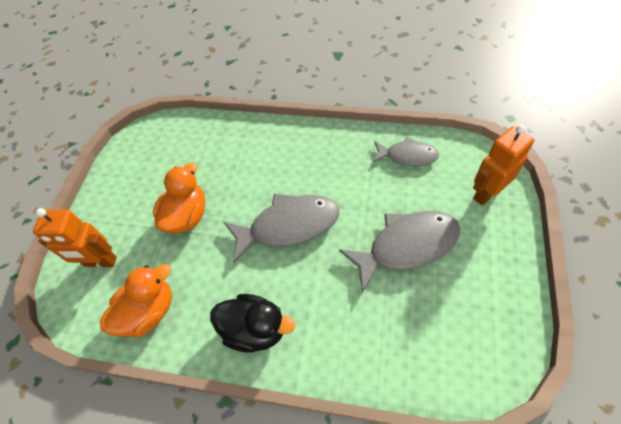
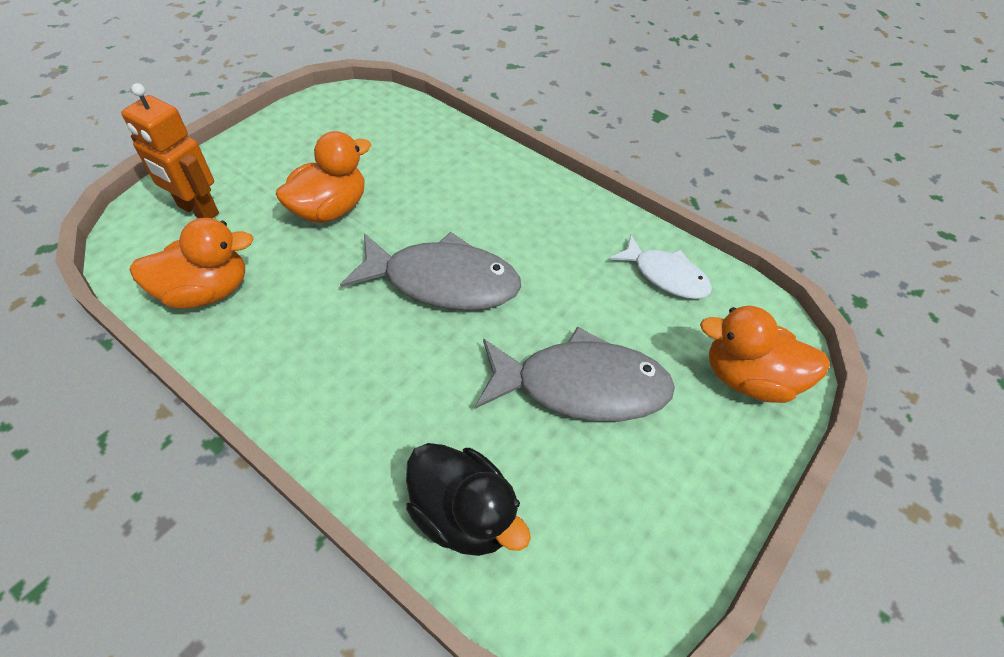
camera: 20 degrees right, 5 degrees down
black duck [210,294,295,353] -> black duck moved to [406,443,531,556]
grey fish [373,137,439,166] -> white fish [609,235,712,299]
orange robot [473,125,534,205] -> orange duck [700,306,830,403]

